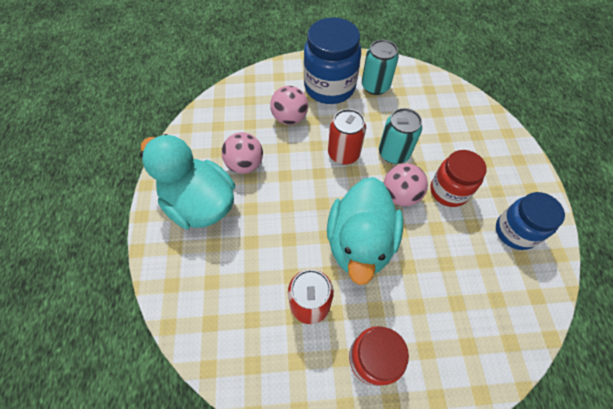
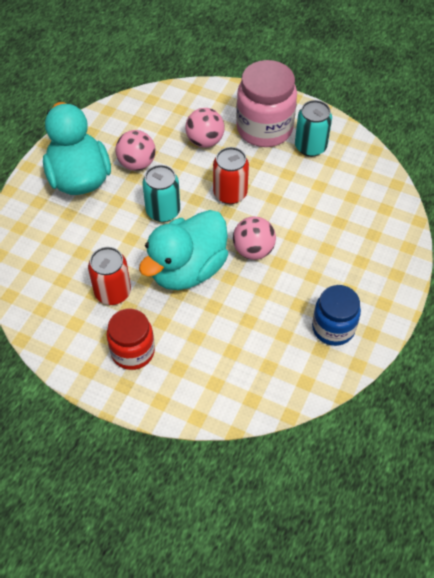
camera: 30 degrees right, 5 degrees down
blue jar [304,17,361,104] -> pink jar [236,60,297,147]
turquoise can [379,108,422,164] -> turquoise can moved to [143,165,180,222]
red jar [430,150,487,207] -> none

